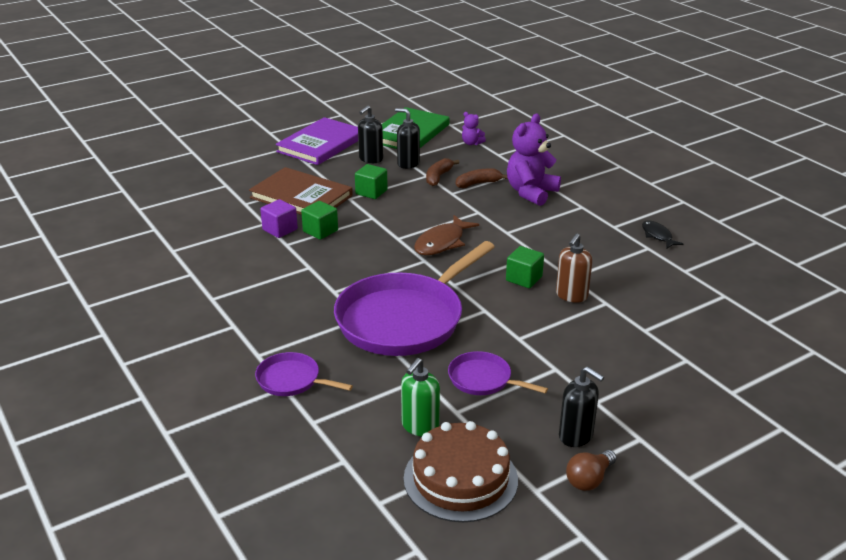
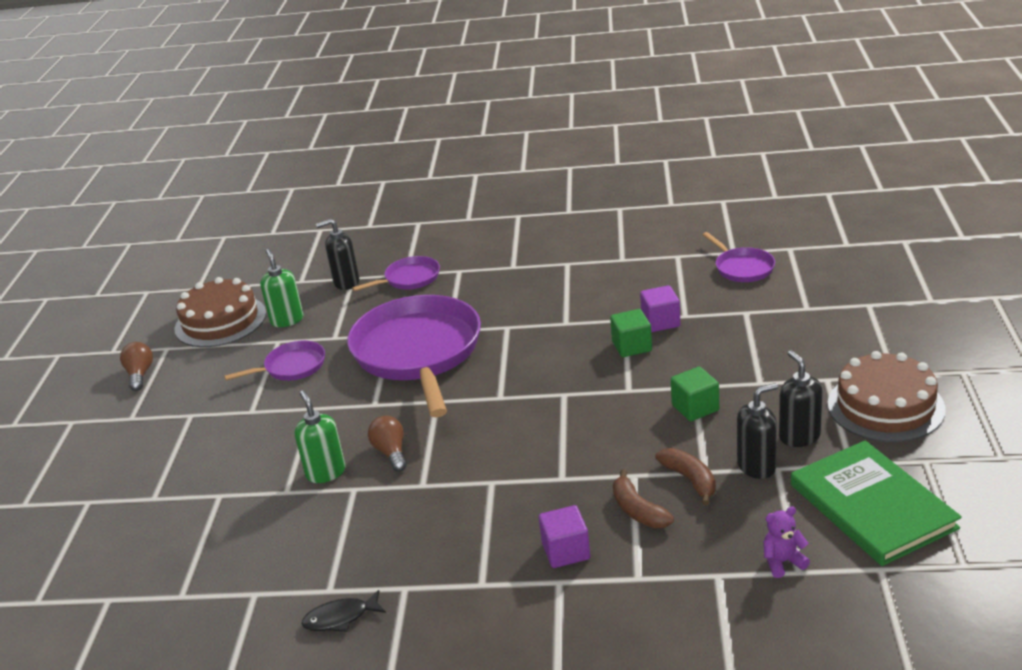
camera: 130 degrees right, 0 degrees up
brown book [249,167,353,215] -> none
purple book [276,117,358,165] -> brown cake [828,351,946,442]
brown fish [414,215,479,255] -> none
brown banana [456,168,508,188] -> brown banana turned 135 degrees clockwise [613,470,674,528]
green cube [506,246,544,288] -> brown light bulb [368,416,407,472]
purple teddy bear [507,114,561,206] -> purple cube [539,505,590,568]
brown soap dispenser [556,233,592,303] -> green soap dispenser [294,390,346,483]
black soap dispenser [559,366,604,447] -> black soap dispenser moved to [316,219,359,290]
black fish [642,220,684,249] -> black fish turned 150 degrees clockwise [302,590,386,632]
none -> purple pan [703,232,775,282]

